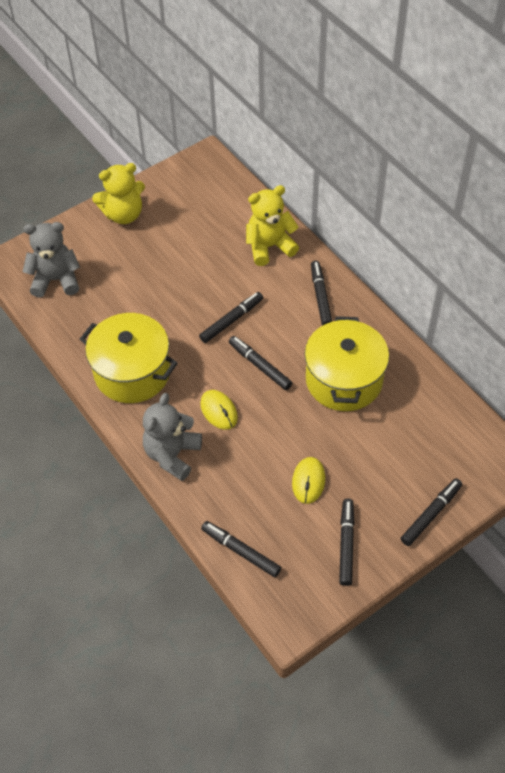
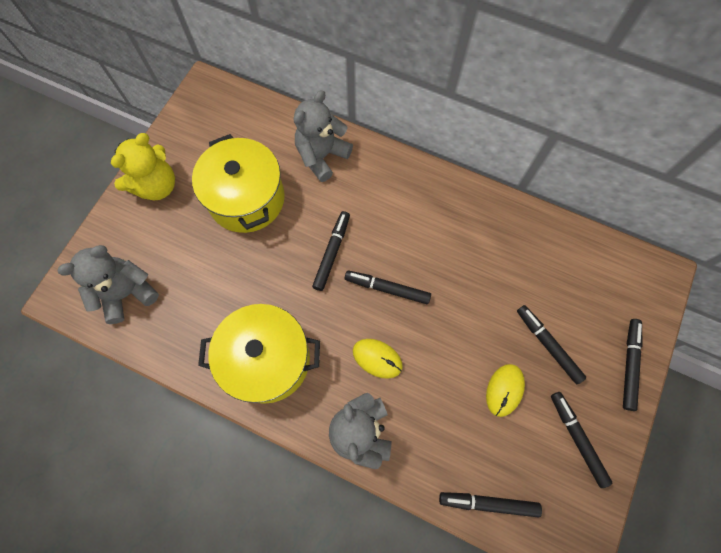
camera: 30 degrees left, 15 degrees up
yellow teddy bear [246,185,299,266] -> grey teddy bear [294,90,353,182]
yellow mouse [292,457,325,504] -> yellow mouse turned 45 degrees clockwise [486,364,525,417]
yellow pot [305,316,389,411] -> yellow pot moved to [192,134,285,233]
black marker [311,261,332,325] -> black marker moved to [517,305,586,384]

